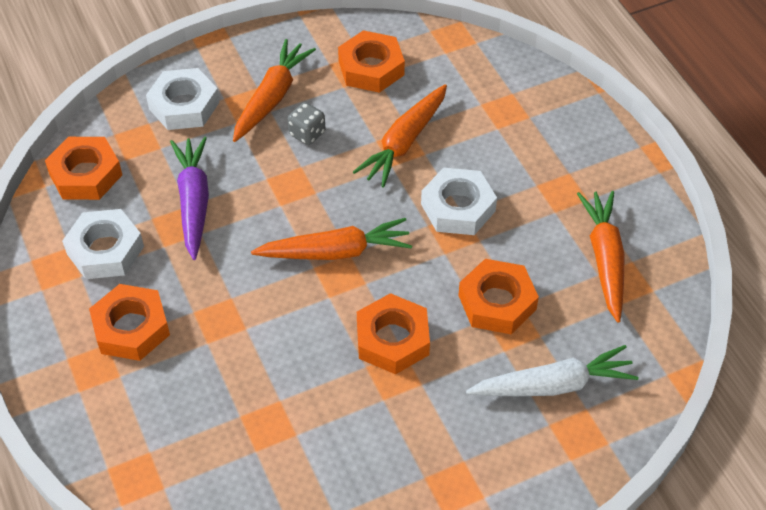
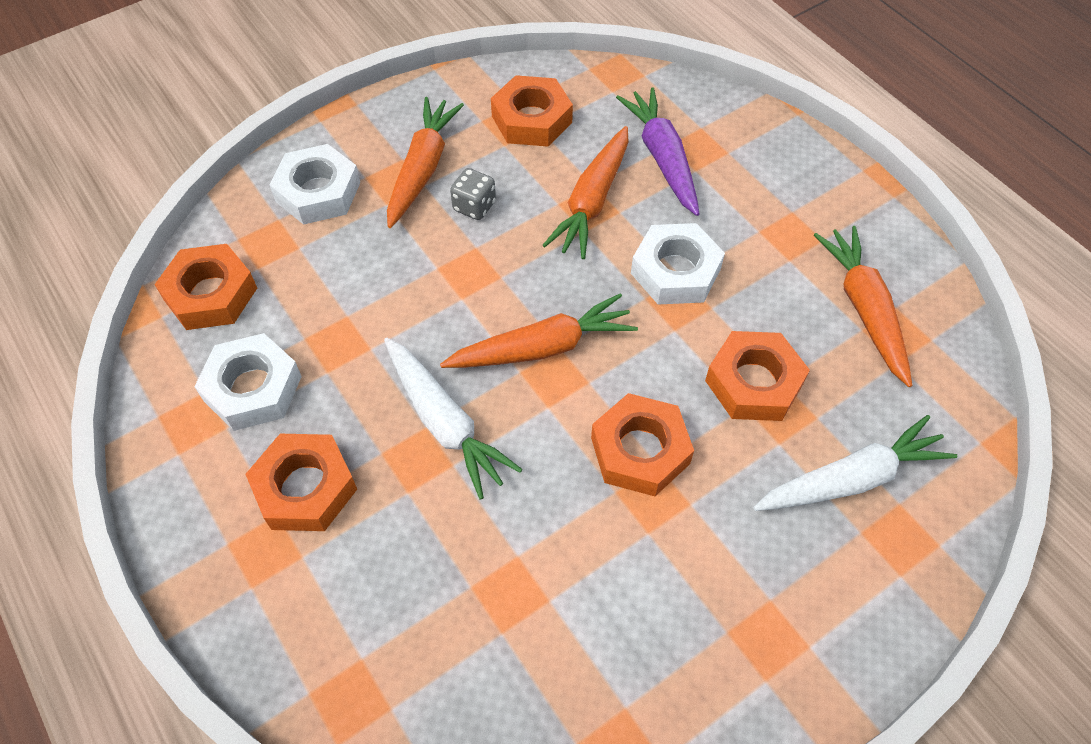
camera: 10 degrees left, 5 degrees up
purple carrot [170,137,209,260] -> purple carrot moved to [616,87,700,216]
none -> white carrot [384,338,523,500]

